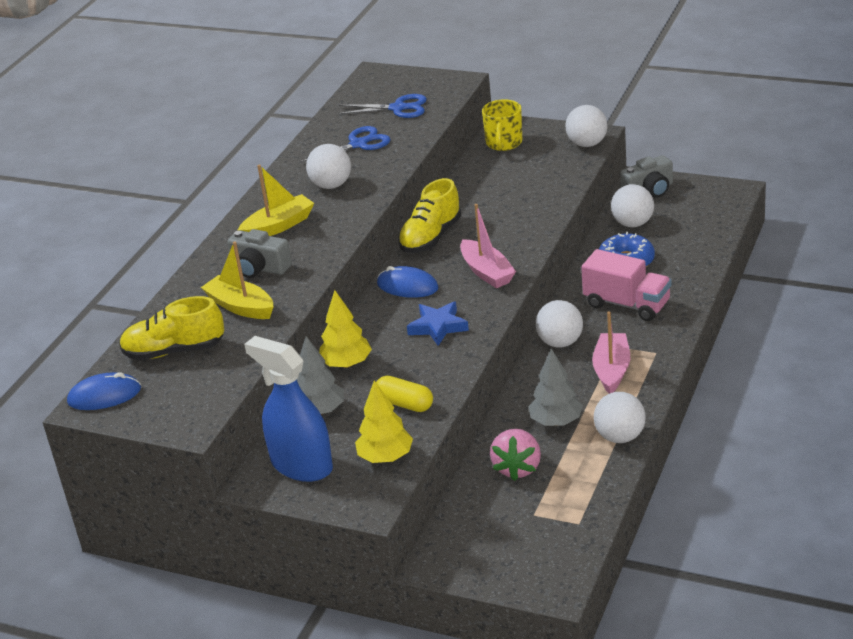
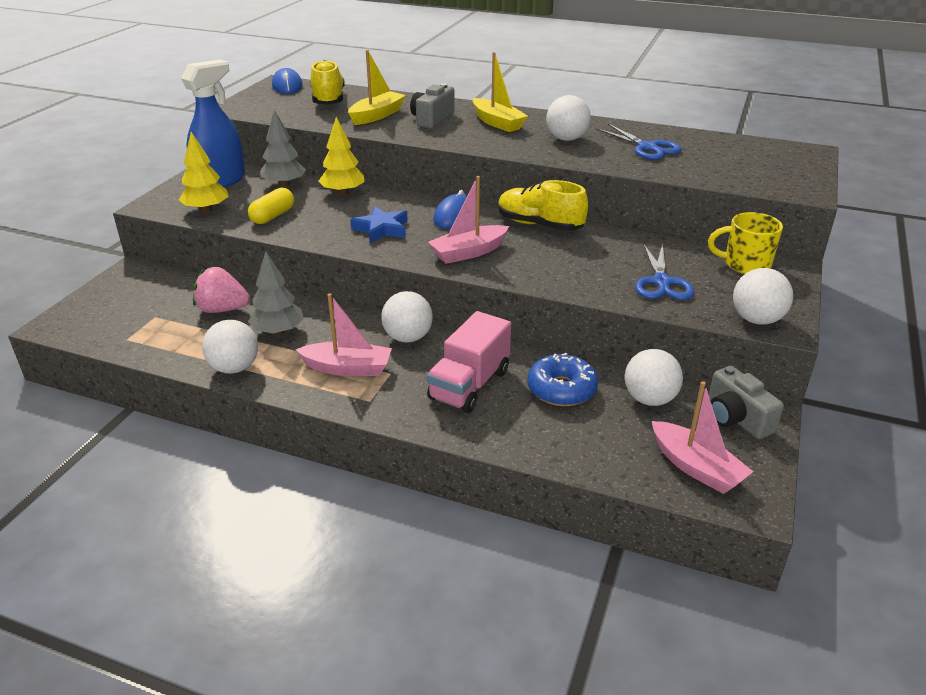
camera: 85 degrees right, 0 degrees up
blue scissors [337,94,427,118] -> blue scissors moved to [635,243,694,300]
none -> pink boat [652,381,753,494]

